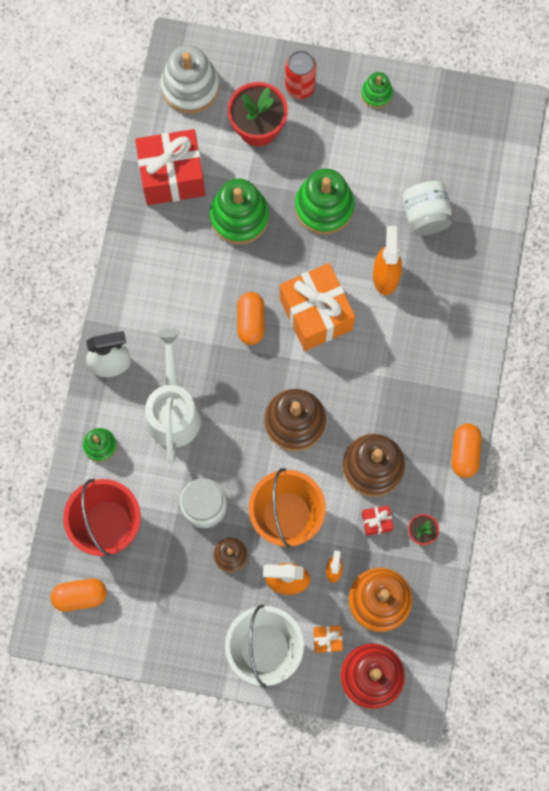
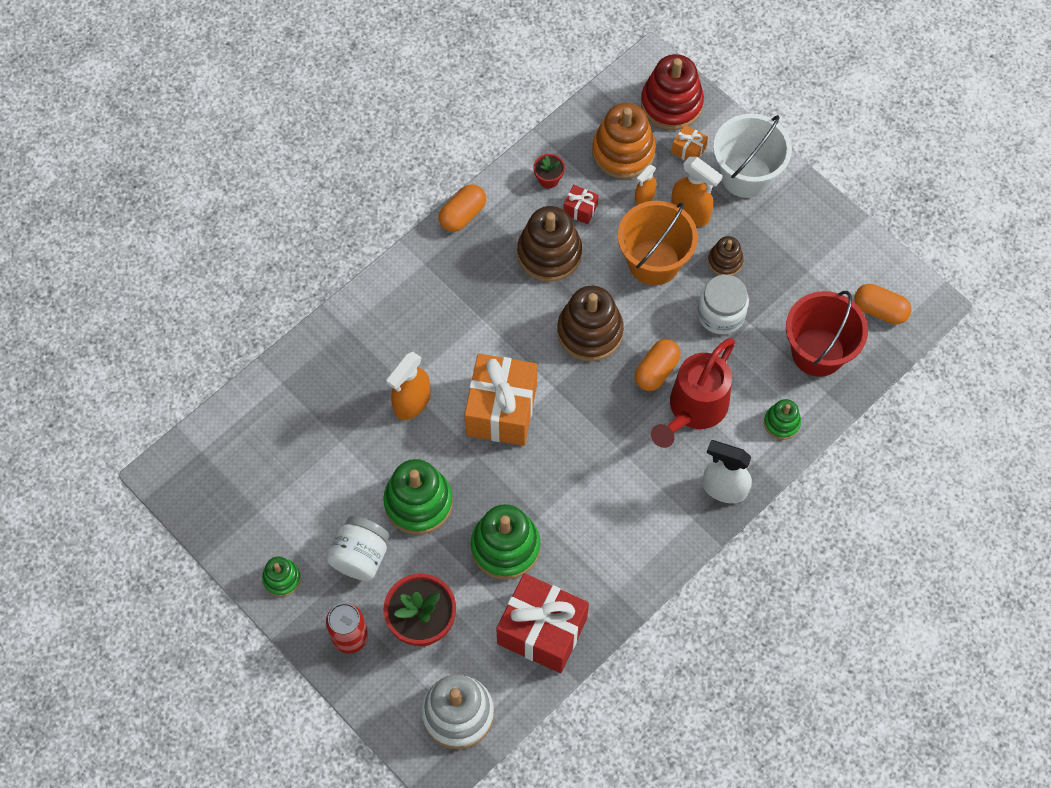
camera: 145 degrees left, 10 degrees down
white watering can [145,328,201,464] -> red watering can [651,338,735,448]
orange capsule [237,292,265,345] -> orange capsule moved to [635,339,681,391]
white jar [402,181,452,235] -> white jar moved to [326,516,389,581]

